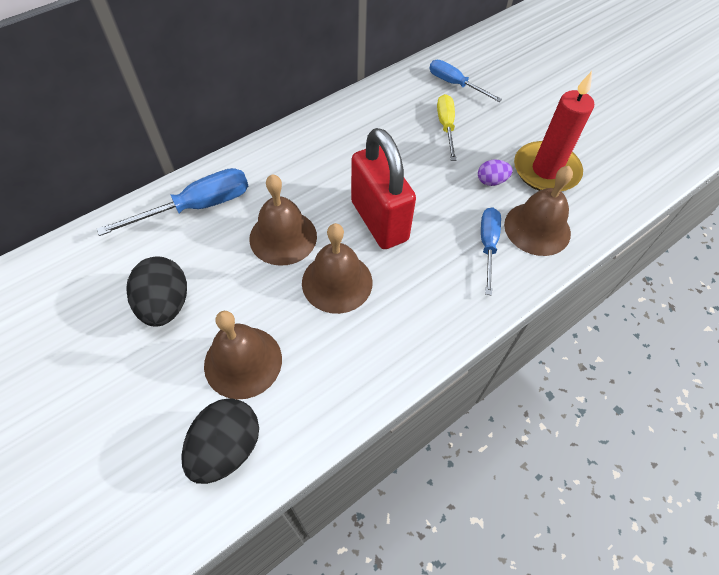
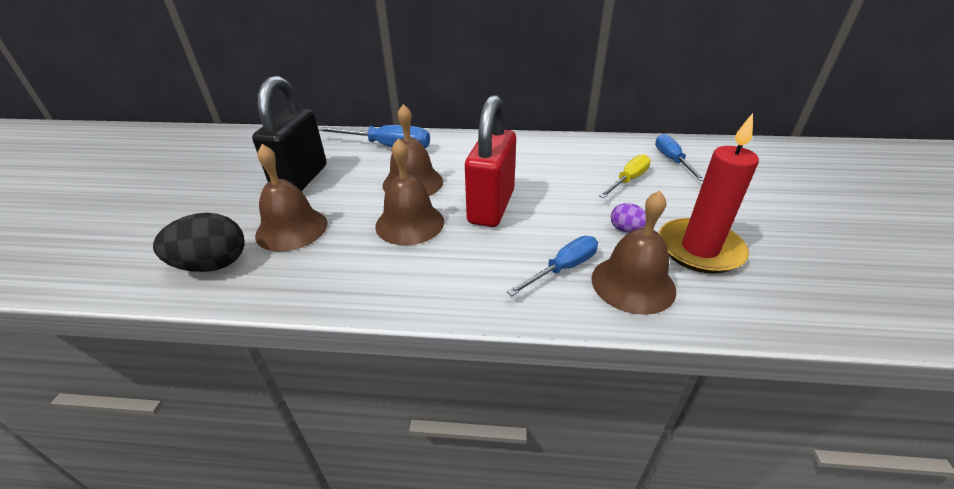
camera: 45 degrees right, 20 degrees down
black egg [126,256,187,327] -> black padlock [252,76,326,191]

